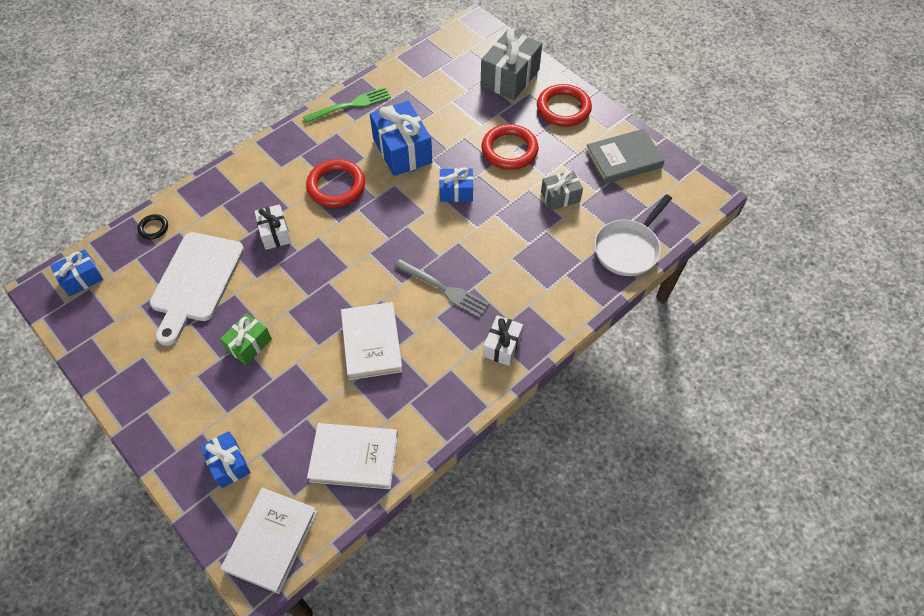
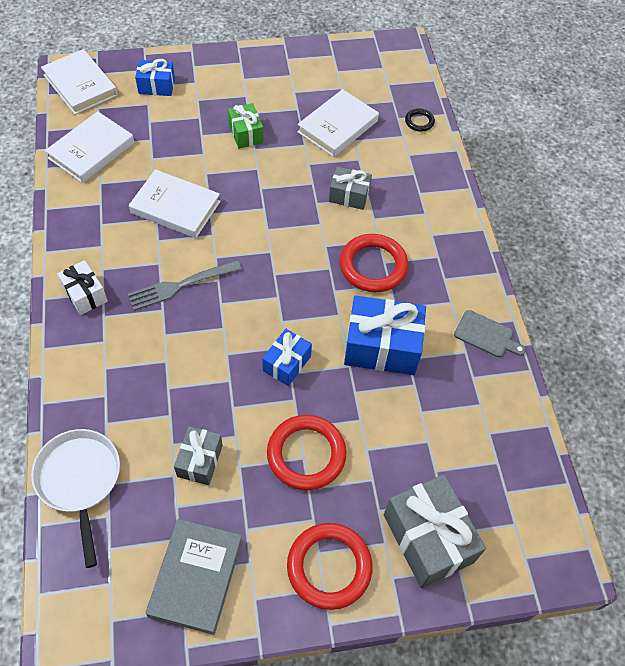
camera: 120 degrees right, 0 degrees up
blue gift [50,249,103,296] -> none
white cutting board [150,232,244,346] -> white book [297,89,379,157]
white gift [254,204,291,250] -> grey gift [329,167,372,210]
green fork [303,87,391,123] -> grey cutting board [454,310,526,357]

